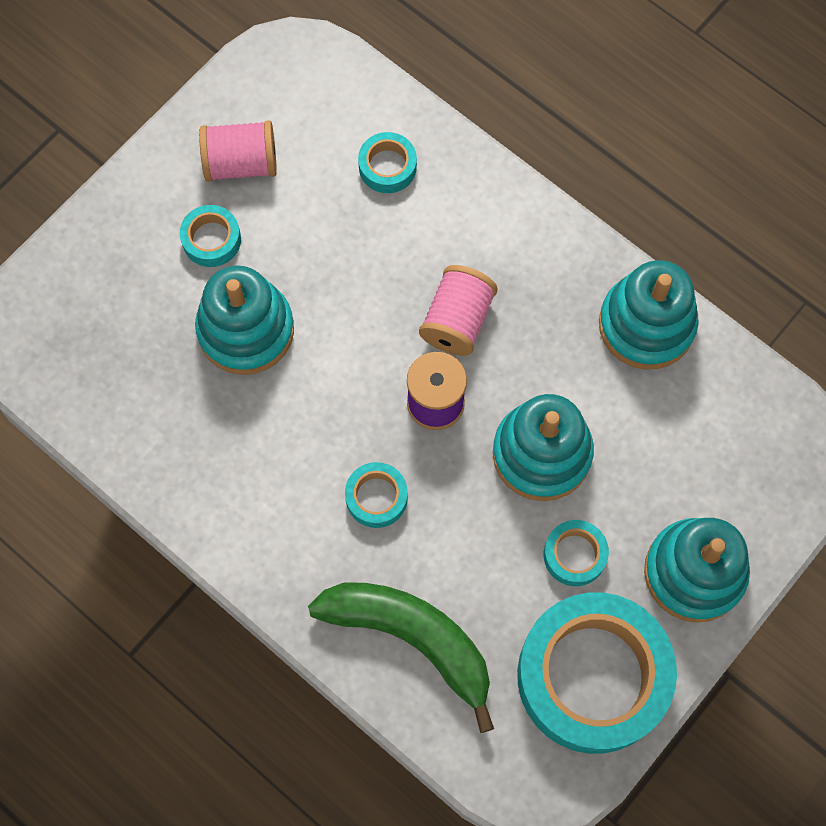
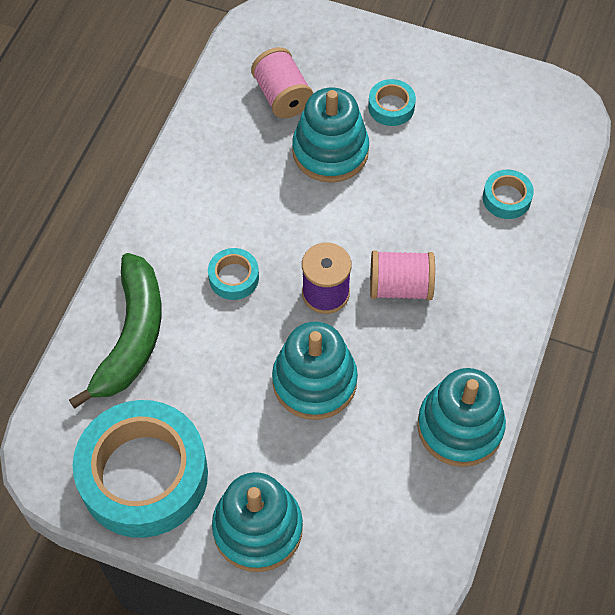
camera: 70 degrees right, 10 degrees down
pink spool [199,120,277,182] -> pink spool moved to [251,47,313,118]
turquoise tape [544,520,609,586] -> none

